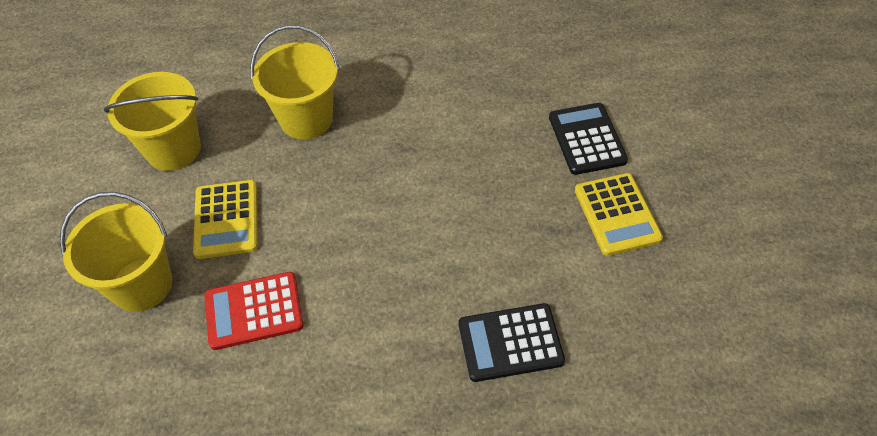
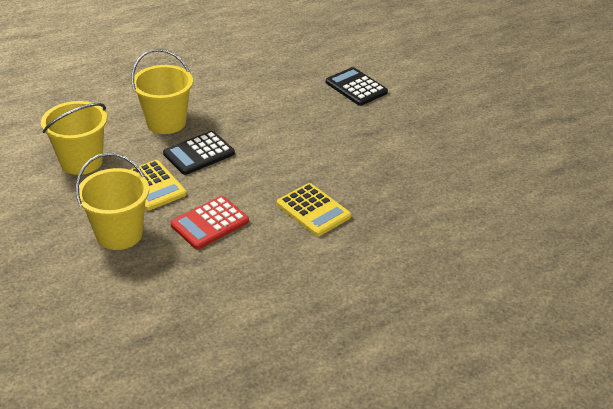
camera: 30 degrees left, 15 degrees down
black calculator [459,303,565,382] -> black calculator moved to [163,131,235,175]
yellow calculator [575,173,663,256] -> yellow calculator moved to [277,183,351,236]

